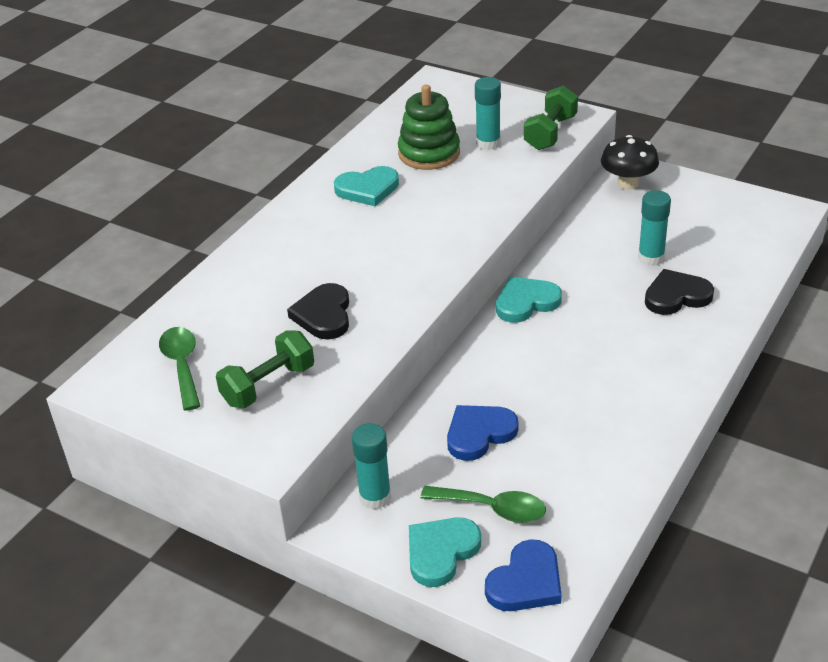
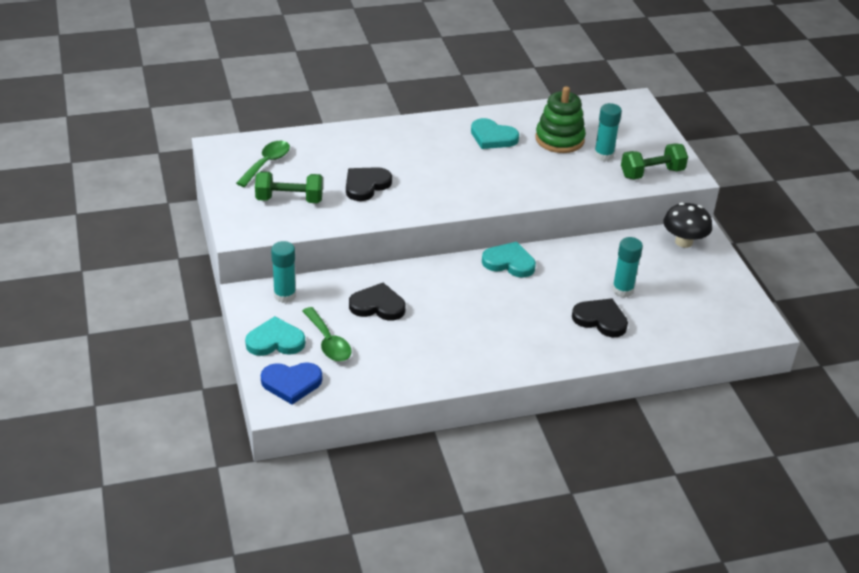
camera: 40 degrees right, 0 degrees up
blue heart [447,405,518,461] -> black heart [349,283,406,321]

